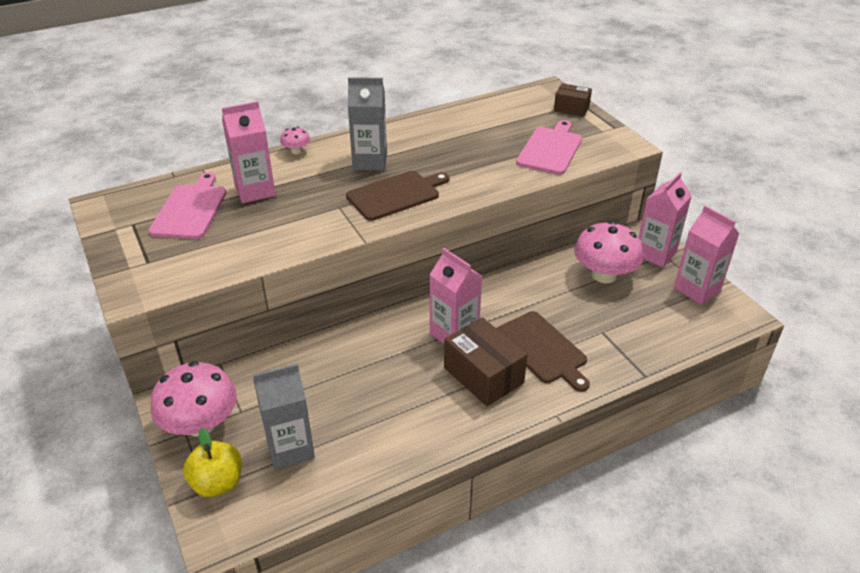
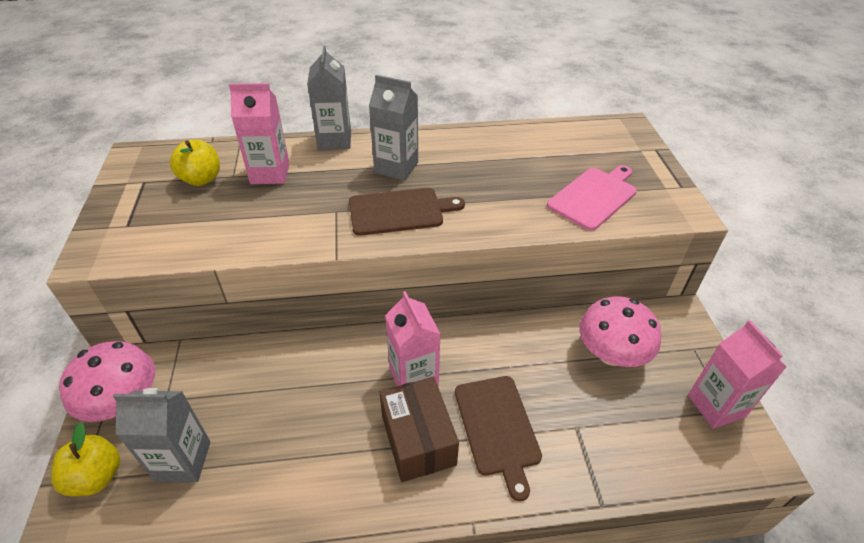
camera: 20 degrees right, 5 degrees up
pink cutting board [148,172,227,239] -> yellow apple [170,140,220,186]
pink mushroom [280,127,310,154] -> grey carton [307,46,351,150]
brown box [554,83,592,117] -> none
pink carton [639,172,692,267] -> none

